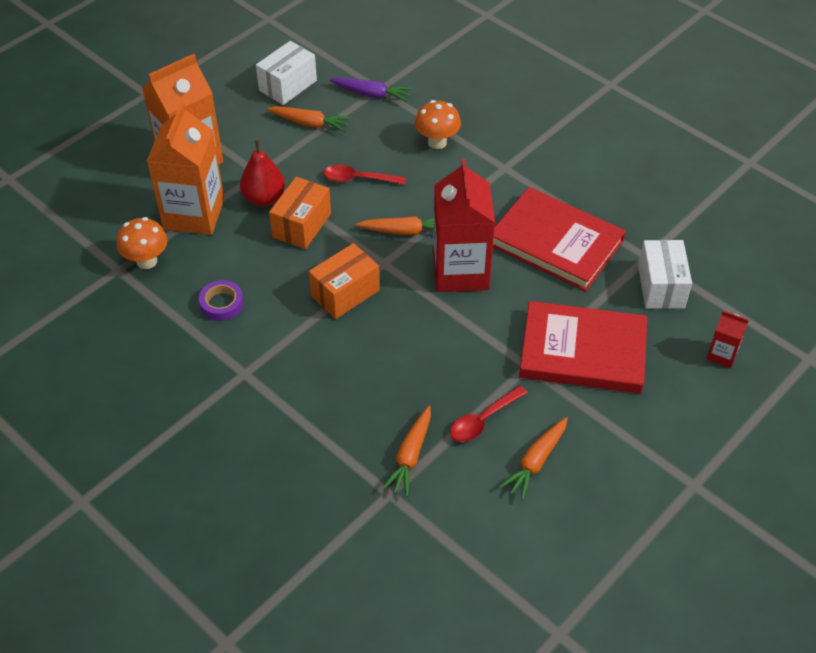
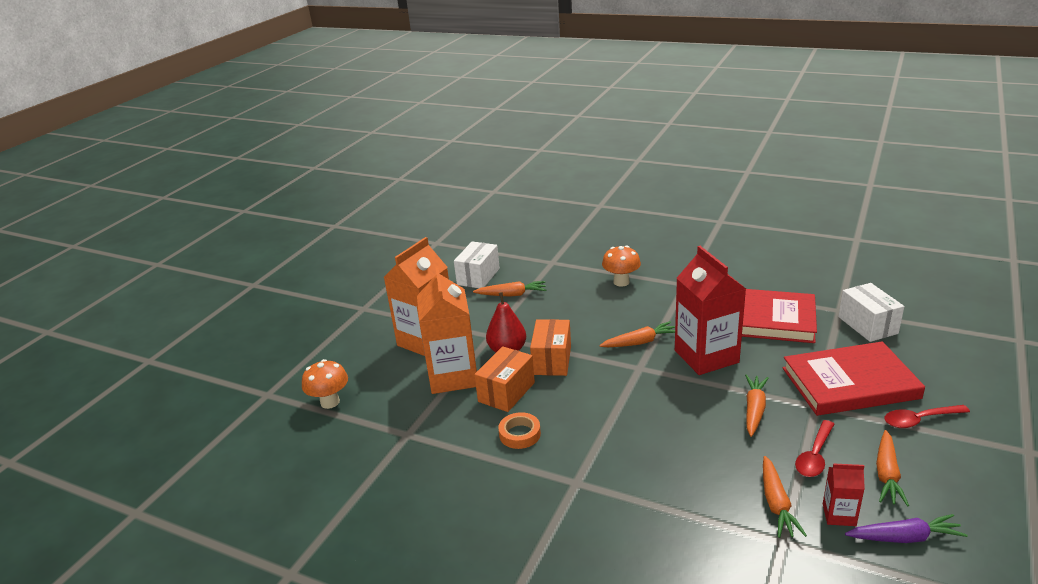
camera: 15 degrees left, 20 degrees down
orange mushroom [117,217,168,269] -> orange mushroom moved to [302,359,348,409]
purple tape [199,280,244,321] -> orange tape [498,412,541,449]
orange box [309,243,380,319] -> orange box moved to [474,346,535,412]
red spoon [323,165,406,185] -> red spoon moved to [884,405,970,428]
purple carrot [329,77,413,102] -> purple carrot moved to [845,514,968,543]
red carton [706,311,749,368] -> red carton moved to [823,463,865,526]
none -> orange carrot [745,374,769,437]

